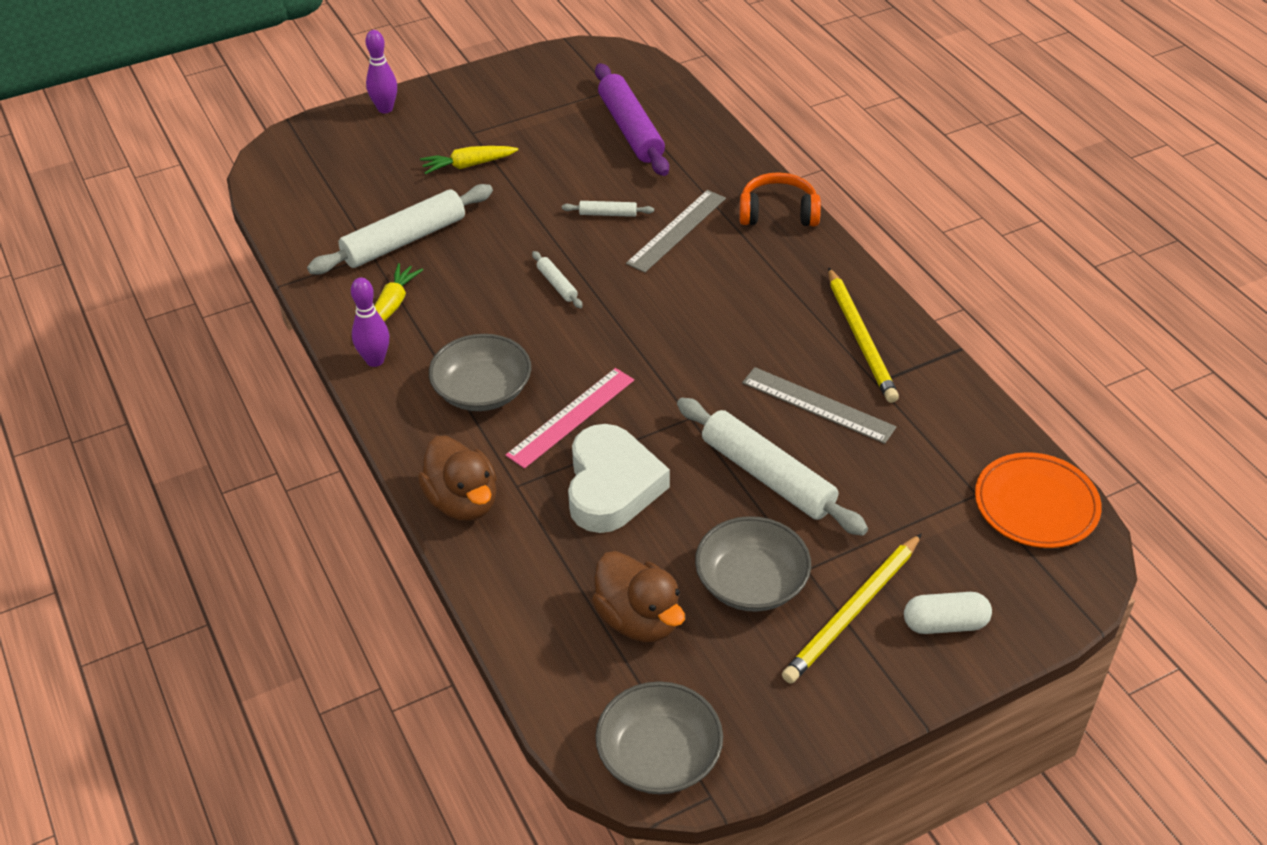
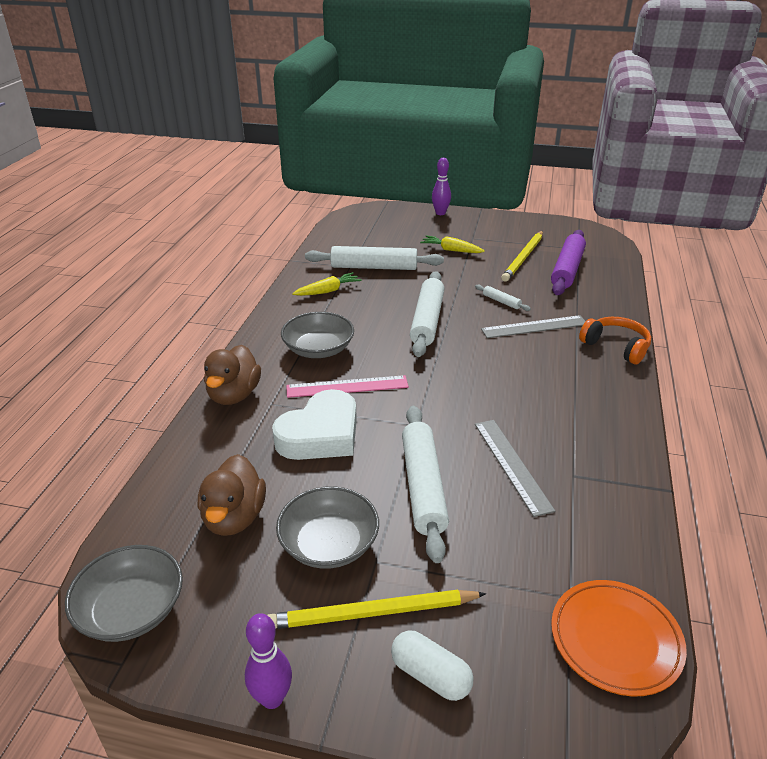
camera: 40 degrees right, 10 degrees down
purple bowling pin [351,278,389,367] -> purple bowling pin moved to [245,613,292,709]
white rolling pin [532,251,583,308] -> white rolling pin [410,271,444,357], size x2.23
yellow pencil [828,267,899,403] -> yellow pencil moved to [501,231,543,282]

